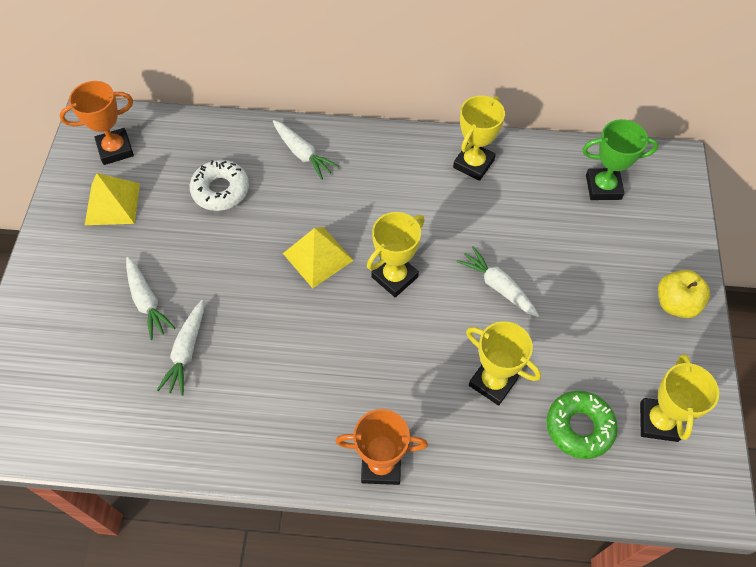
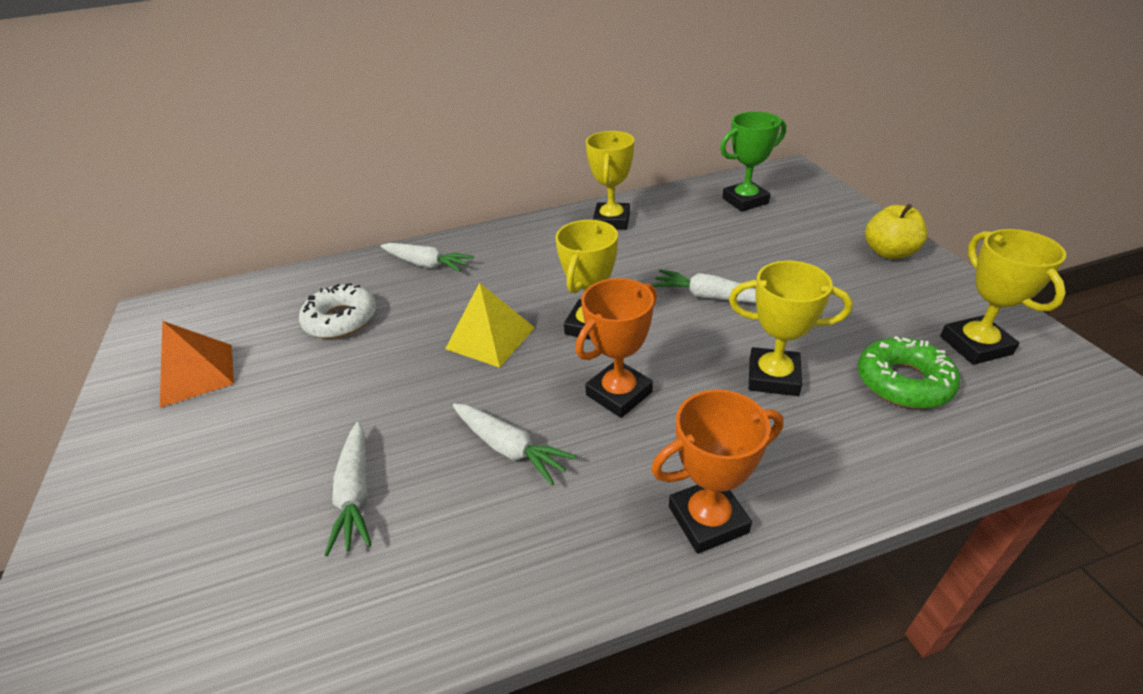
camera: 20 degrees left, 20 degrees down
orange trophy [60,81,134,165] -> orange trophy moved to [575,278,657,418]
yellow pyramid [85,173,140,225] -> orange pyramid [160,321,234,408]
white carrot [126,257,175,340] -> white carrot moved to [453,403,577,485]

